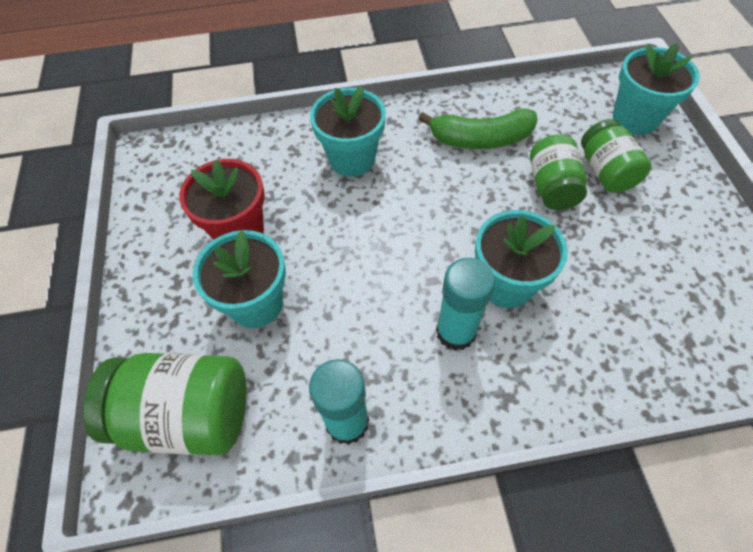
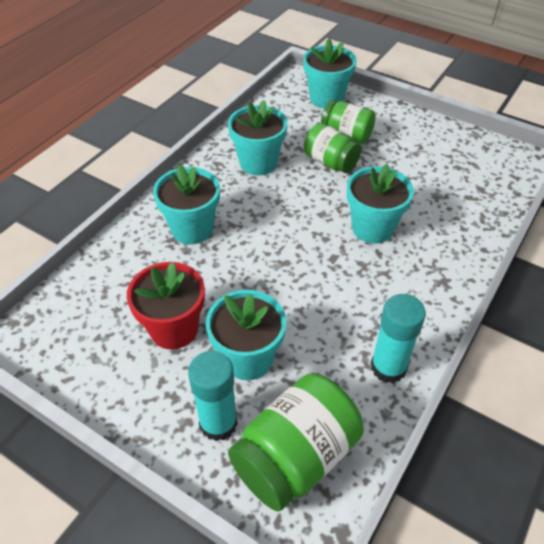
camera: 50 degrees left, 10 degrees down
green banana [418,108,538,149] -> turquoise flower pot [228,100,288,176]
turquoise glue stick [436,258,495,351] -> turquoise glue stick moved to [188,351,238,441]

